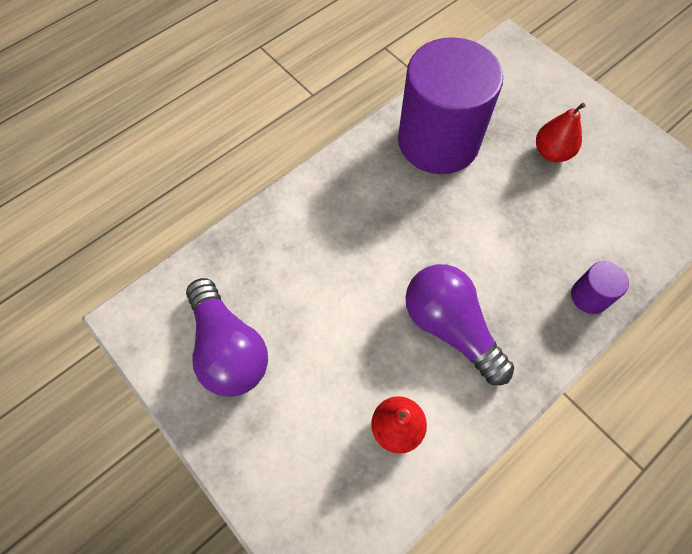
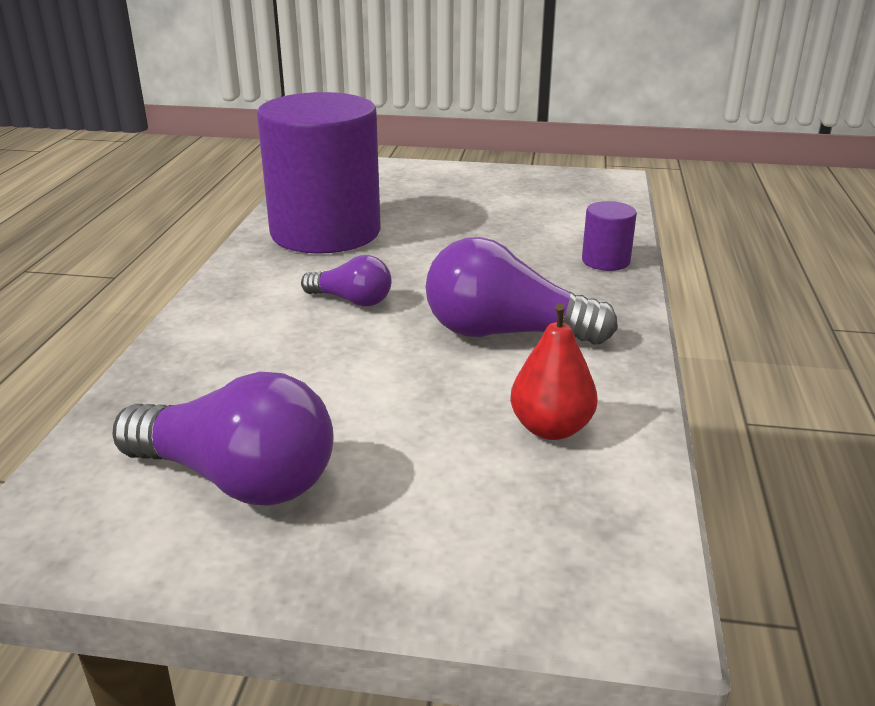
camera: 40 degrees left, 35 degrees down
red pear [536,103,586,162] -> none
none -> purple light bulb [301,255,391,307]

